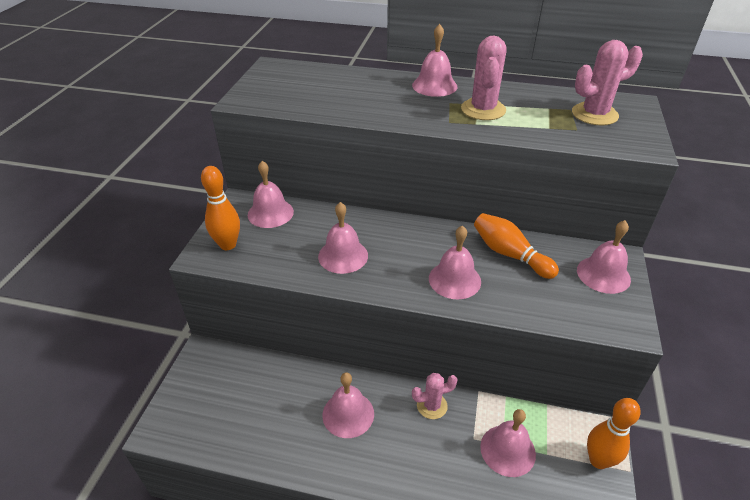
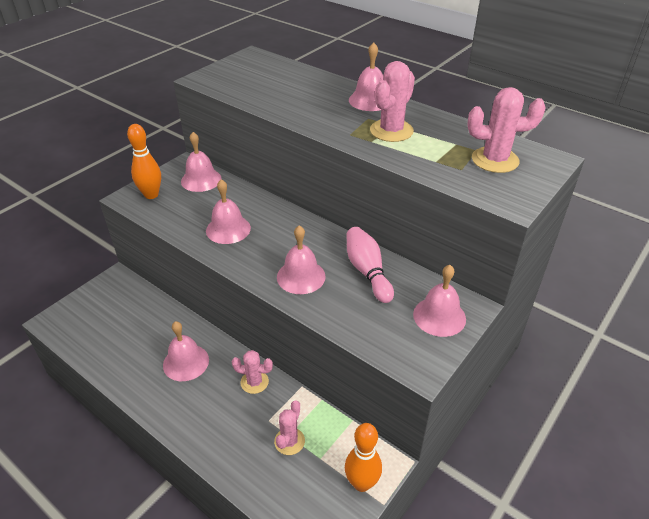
camera: 25 degrees right, 0 degrees up
orange bowling pin [474,213,559,279] -> pink bowling pin [346,227,394,303]
pink bell [480,409,536,477] -> pink cactus [274,400,305,455]

